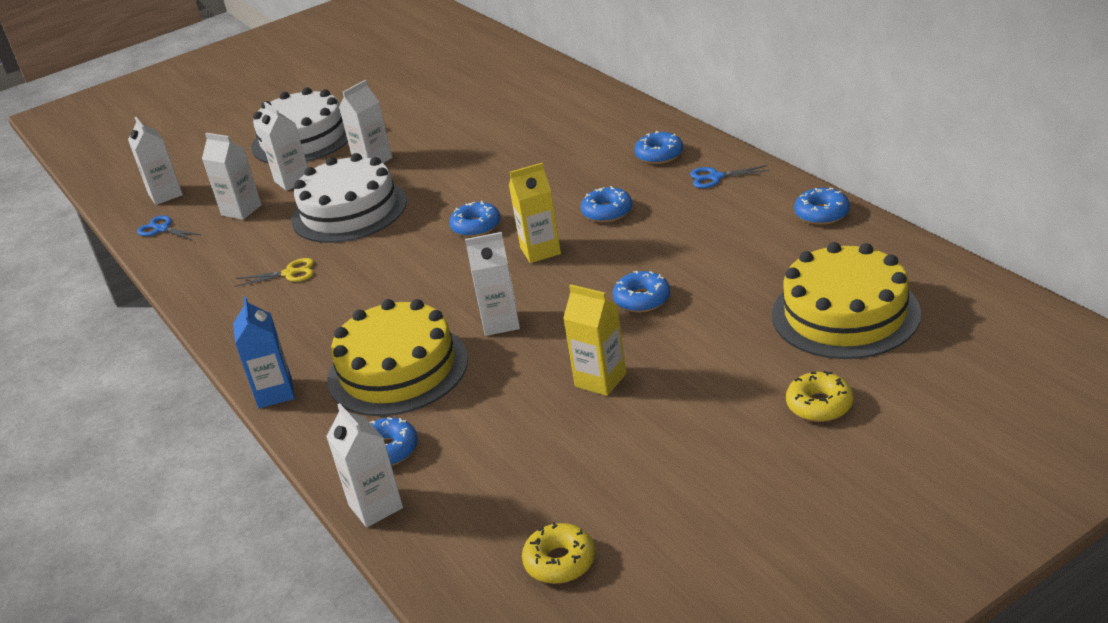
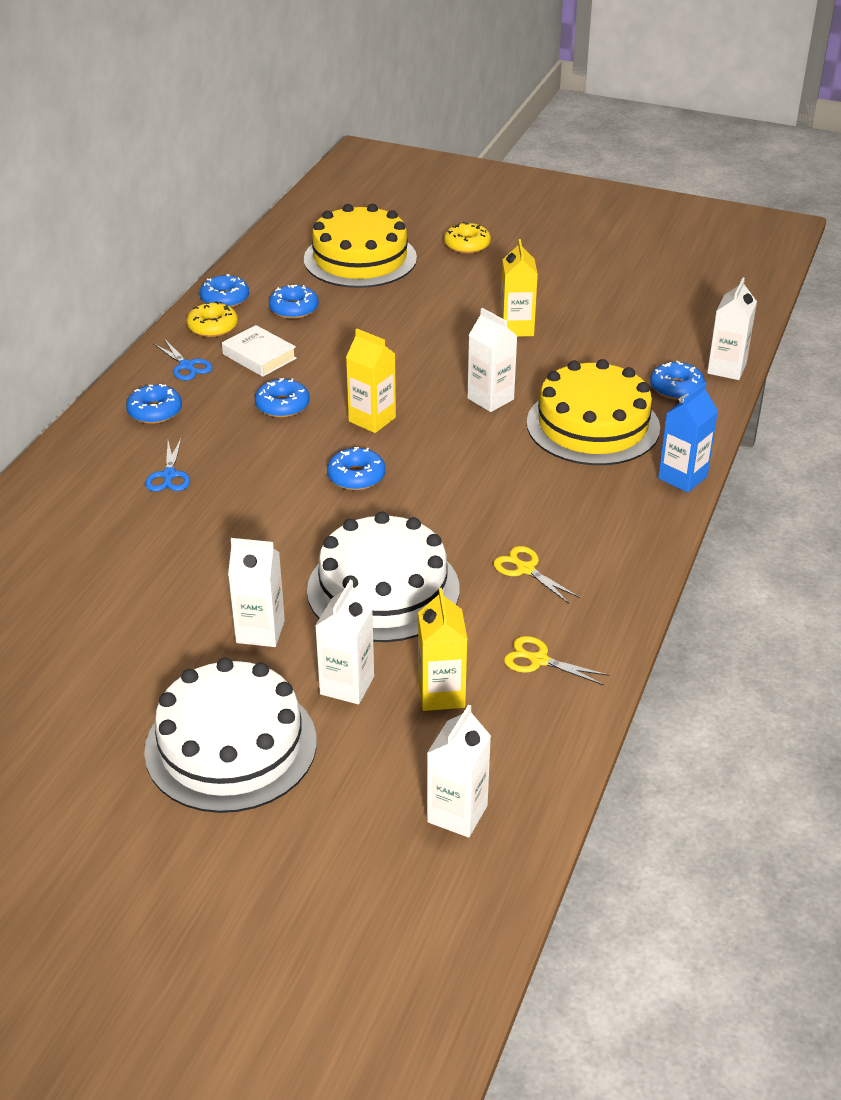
camera: 130 degrees left, 5 degrees up
blue scissors [137,216,201,240] -> blue scissors moved to [145,437,190,492]
white carton [202,133,262,220] -> yellow carton [418,588,467,711]
yellow donut [522,522,595,584] -> yellow donut moved to [187,301,238,337]
blue donut [613,271,670,313] -> blue donut moved to [269,285,319,319]
none -> white book [222,325,297,377]
none -> yellow scissors [504,636,609,685]

